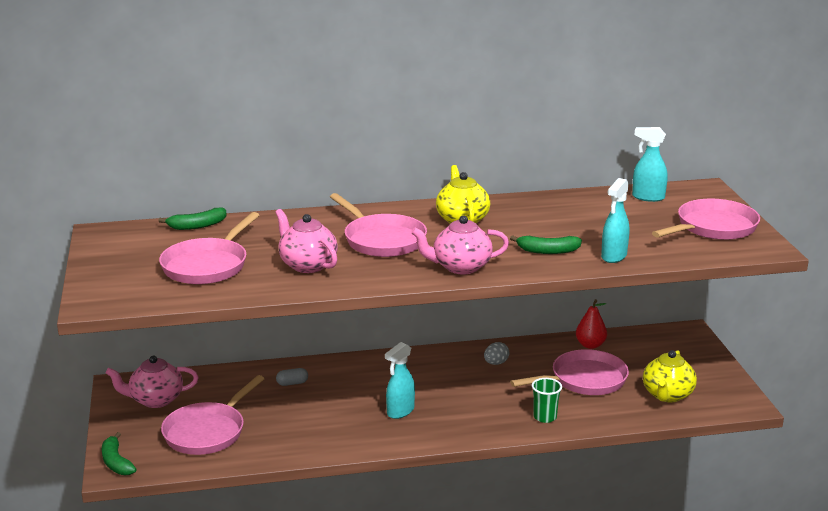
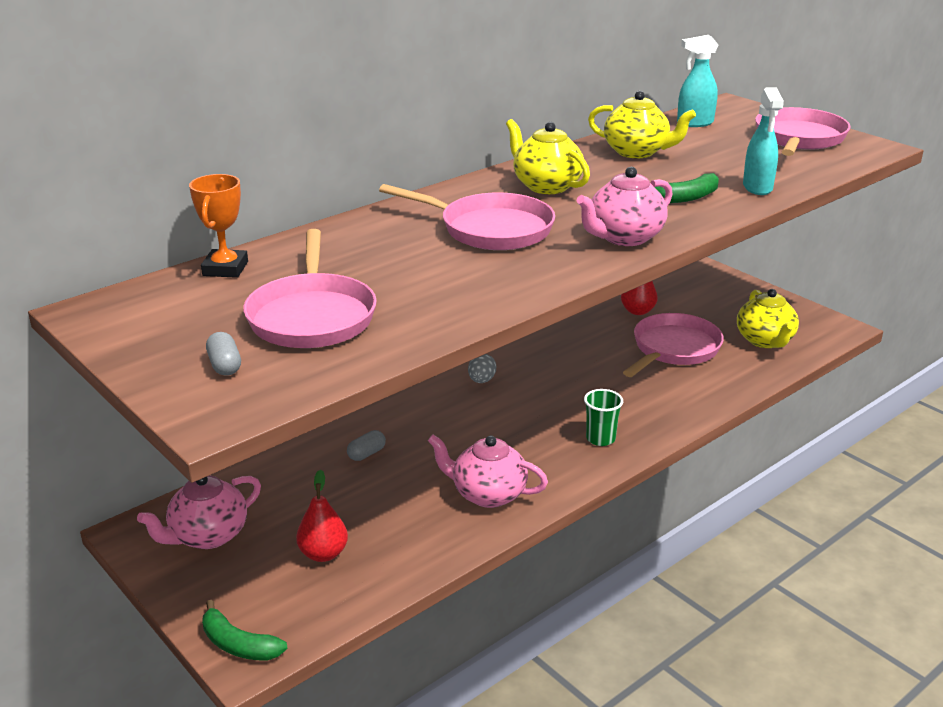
camera: 30 degrees left, 5 degrees up
green banana [158,207,227,230] -> orange trophy [189,174,248,278]
pink pan [161,375,265,455] -> red pear [296,470,348,562]
pink teapot [275,209,338,273] -> pink teapot moved to [428,435,548,508]
turquoise spray bottle [385,342,415,419] -> none
grey egg [484,342,509,365] -> grey egg moved to [468,354,496,383]
green cup [532,378,562,423] -> green cup moved to [584,389,623,446]
none -> grey capsule [206,332,241,376]
none -> yellow teapot [588,91,696,158]

